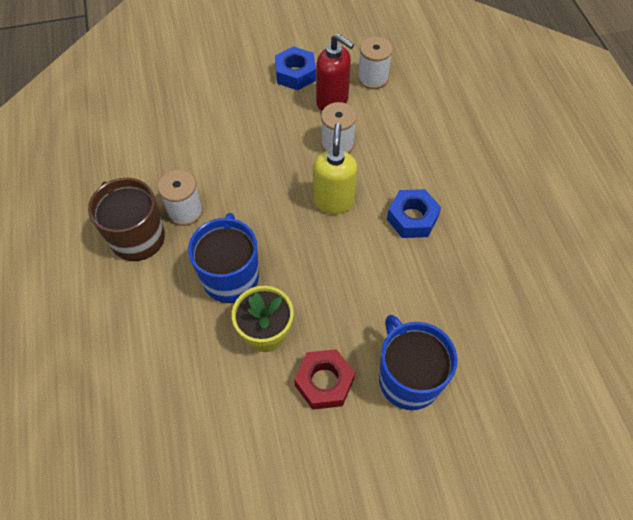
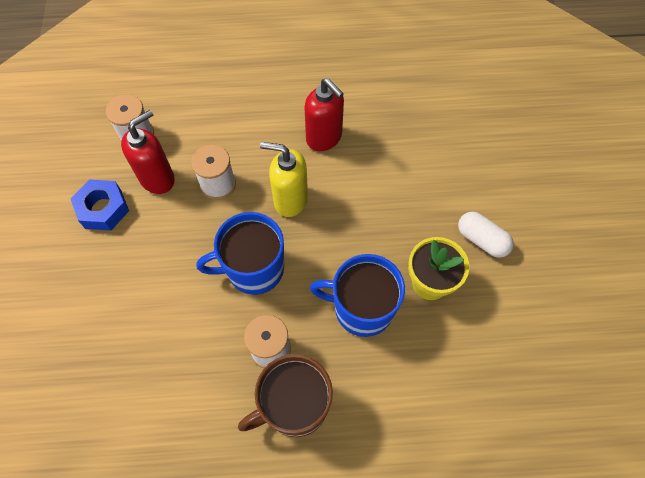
camera: 80 degrees left, 5 degrees up
red nut [294,349,355,410] -> white capsule [458,212,514,258]
blue mug [379,315,457,410] -> blue mug moved to [197,212,284,295]
blue nut [387,189,441,238] -> red soap dispenser [305,78,344,151]

